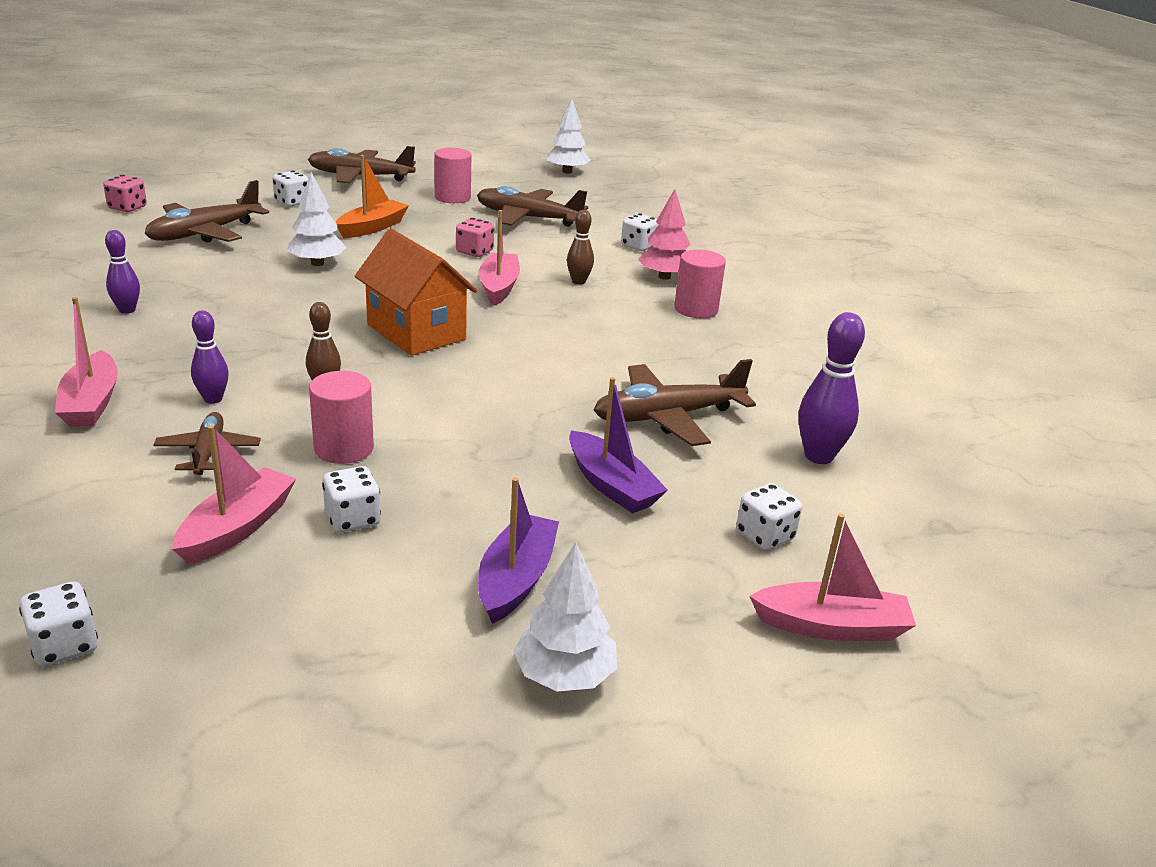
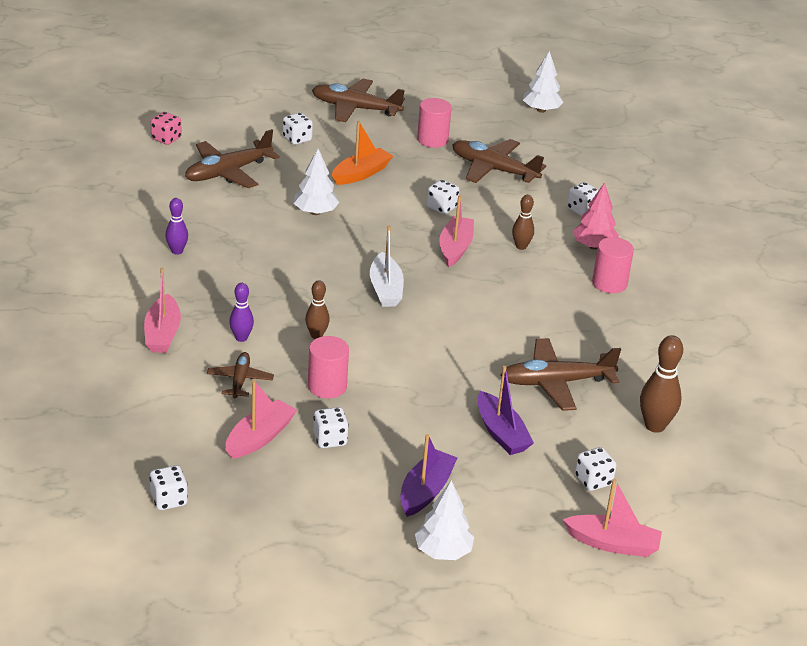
camera: 10 degrees right, 5 degrees up
orange house [355,229,477,356] -> white boat [370,226,404,307]
pink dice [456,218,494,257] -> white dice [427,179,459,214]
purple bowling pin [798,312,865,464] -> brown bowling pin [640,335,683,433]

